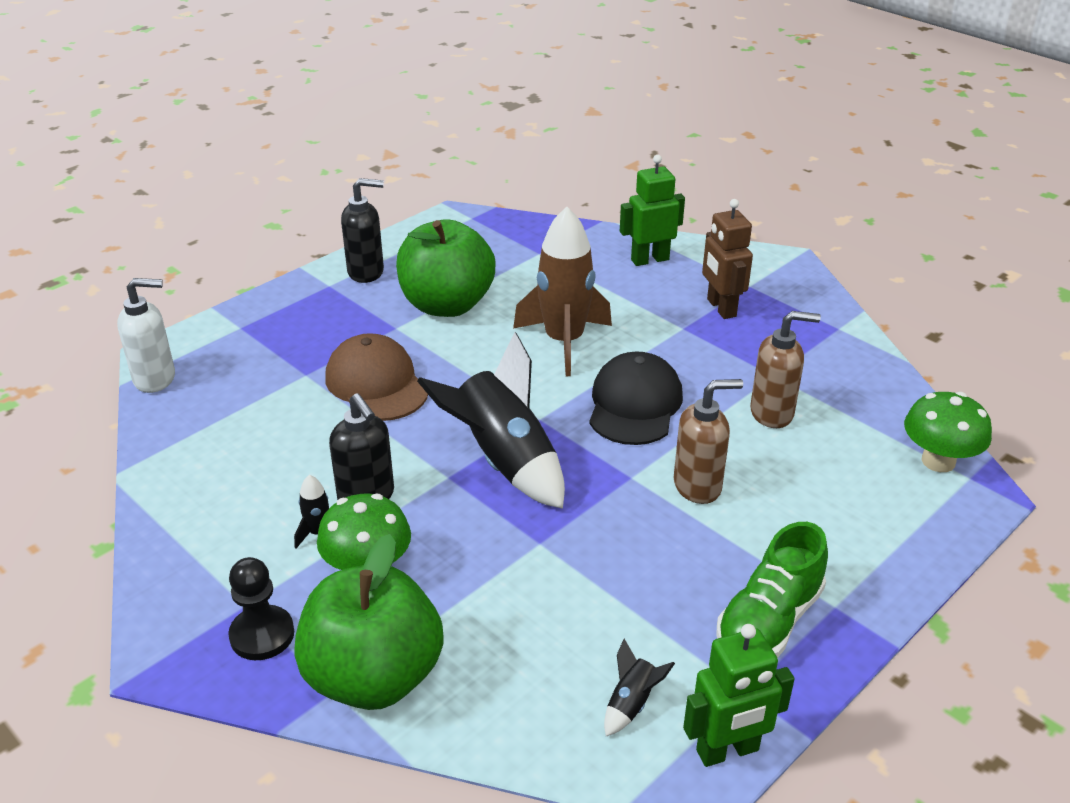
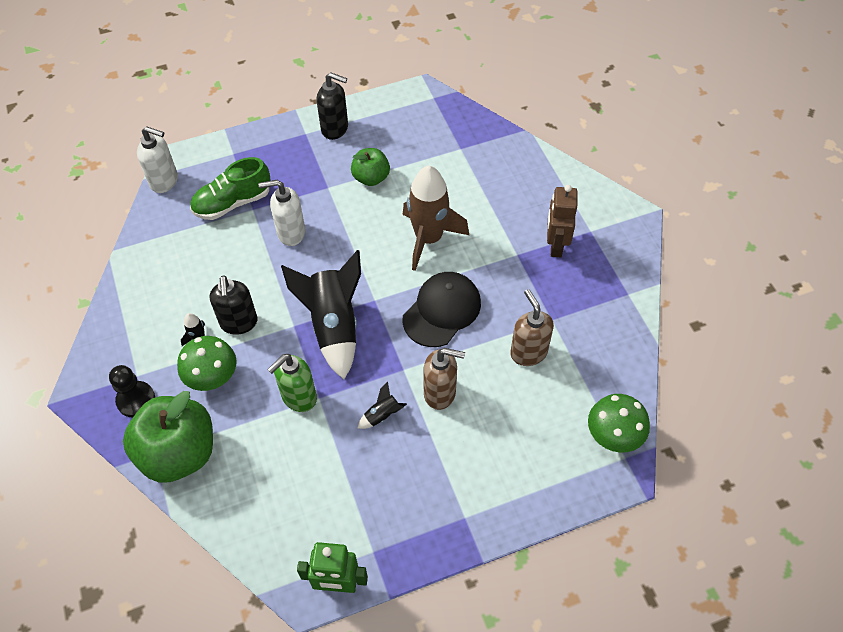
camera: 25 degrees right, 20 degrees up
brown cap [325,333,428,421] -> white soap dispenser [258,180,305,246]
green apple [396,219,496,317] -> green apple [351,148,390,186], size x0.55
black rocket [604,639,675,736] -> black rocket moved to [357,382,407,429]
green robot [620,155,685,266] -> none
green shoe [716,522,828,658] -> green shoe moved to [190,157,271,220]
brown soap dispenser [750,311,821,428] -> brown soap dispenser turned 135 degrees counterclockwise [510,289,554,366]
none -> green soap dispenser [267,354,317,412]

